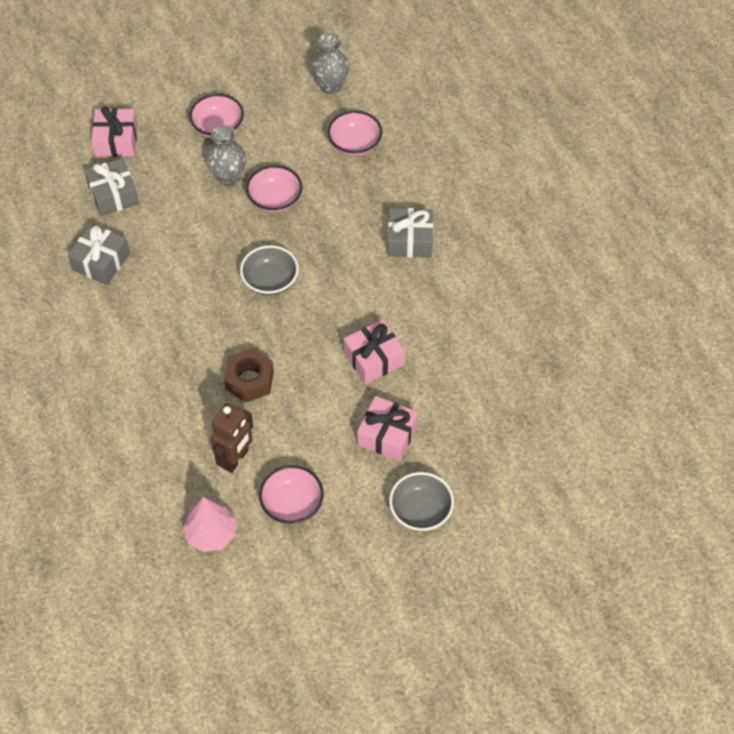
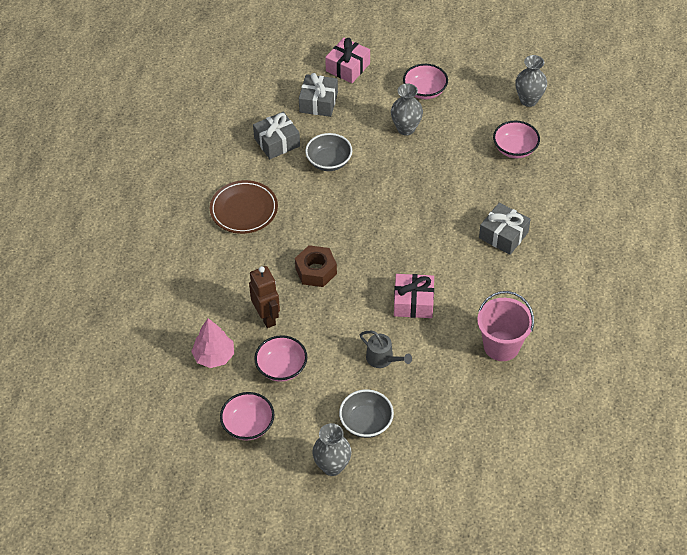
camera: 35 degrees right, 5 degrees down
brown robot [211,403,253,473] -> brown robot turned 90 degrees counterclockwise [249,266,280,328]
grey bowl [240,245,299,296] -> grey bowl moved to [305,133,352,171]
pink bowl [246,165,302,213] -> pink bowl moved to [220,392,275,440]
pink gift [357,396,418,461] -> grey watering can [360,331,412,368]
none -> brown plate [210,180,278,234]
none -> grey vase [312,423,351,476]
none -> pink bucket [477,291,534,361]

